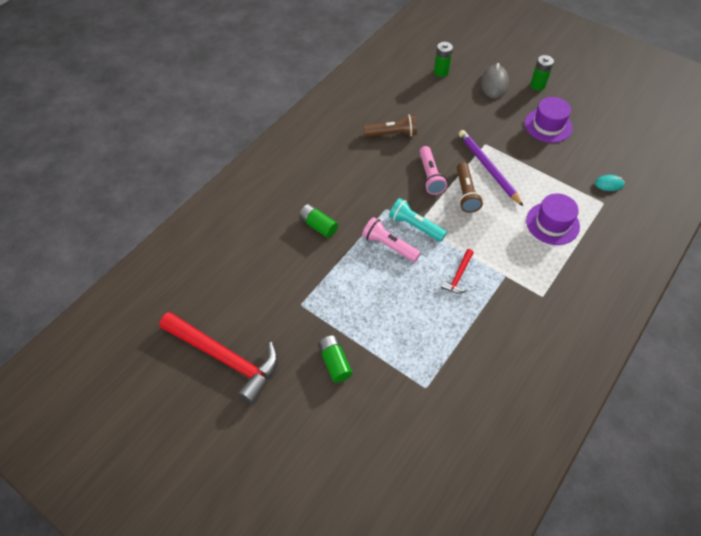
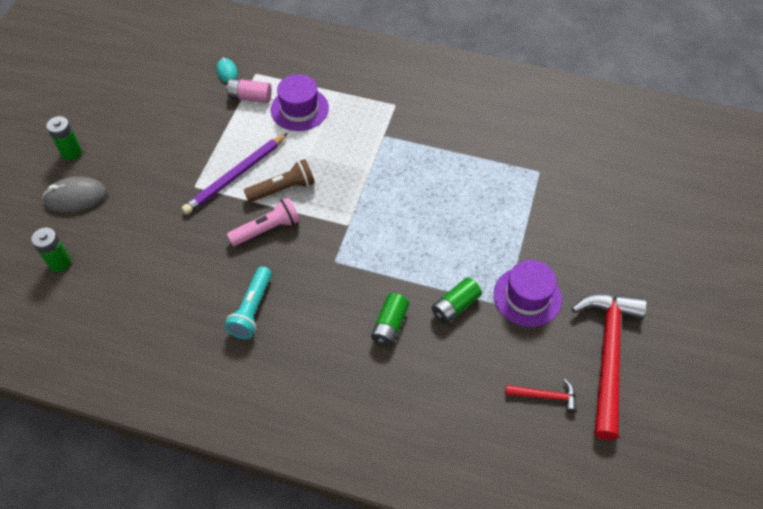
camera: 110 degrees left, 0 degrees up
green battery [318,335,353,383] -> green battery moved to [432,277,482,324]
pink flashlight [362,217,421,262] -> none
brown flashlight [363,115,417,137] -> none
turquoise flashlight [389,198,447,242] -> turquoise flashlight moved to [224,266,272,339]
red hammer [441,249,474,293] -> red hammer moved to [505,379,576,413]
purple hat [525,97,573,143] -> purple hat moved to [493,260,562,327]
none -> pink battery [226,78,272,103]

